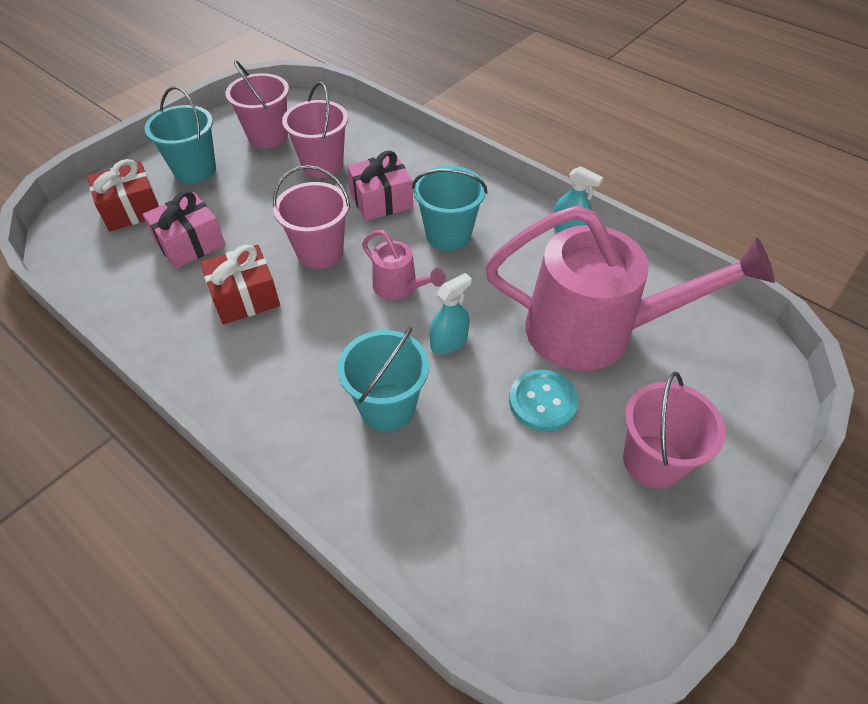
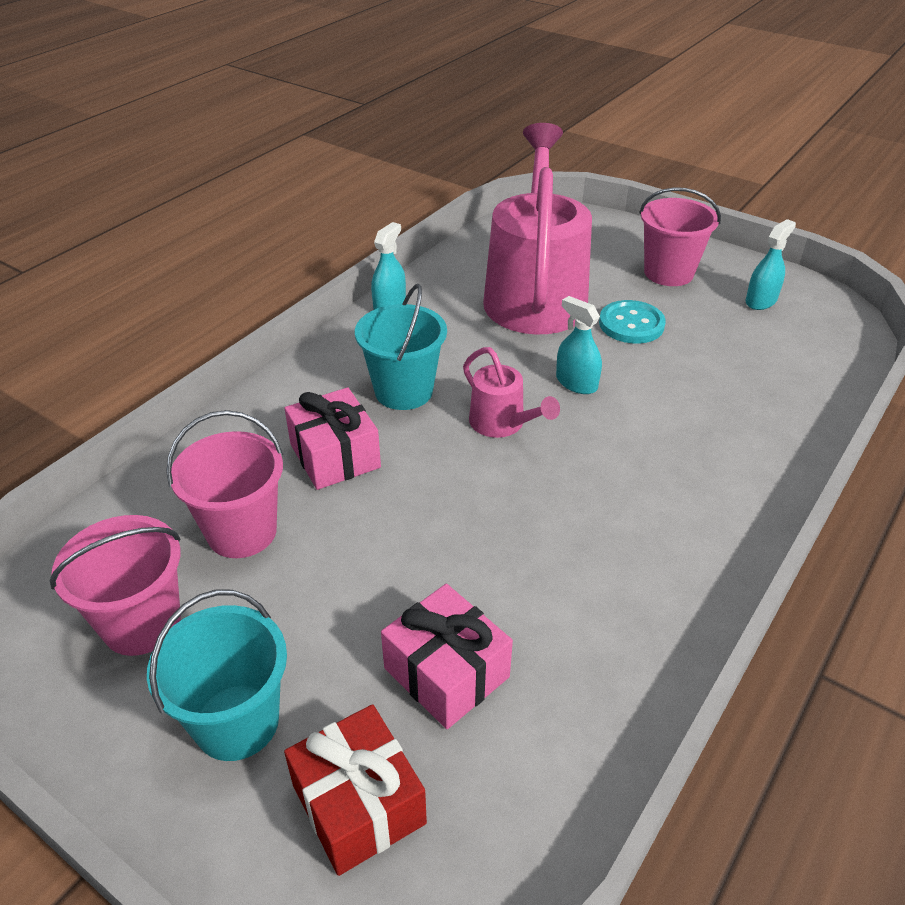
camera: 95 degrees left, 10 degrees down
red gift [200,245,280,324] -> none
pink bucket [273,165,350,269] -> none
turquoise bucket [337,327,429,432] -> none
pink watering can [362,230,446,300] -> pink watering can turned 105 degrees clockwise [463,347,560,438]
none -> turquoise spray bottle [745,219,796,310]

